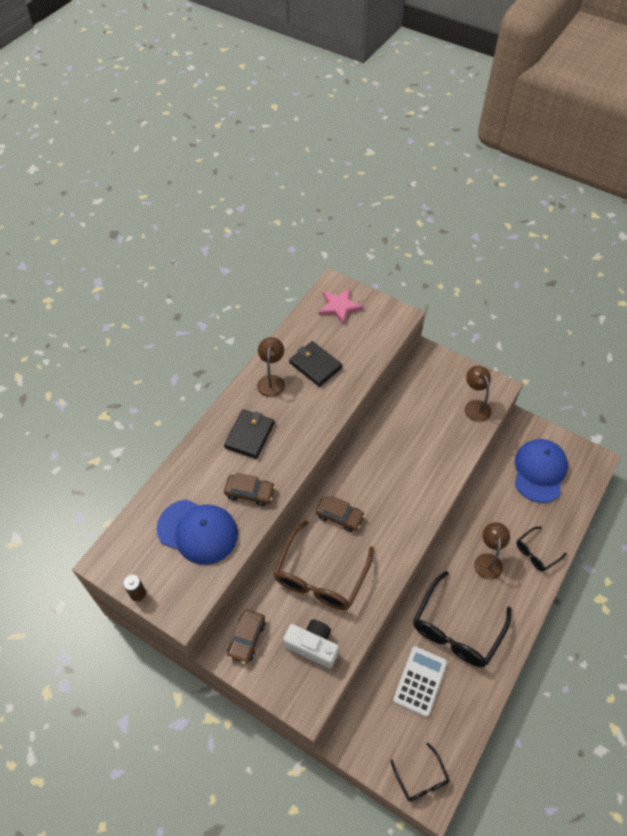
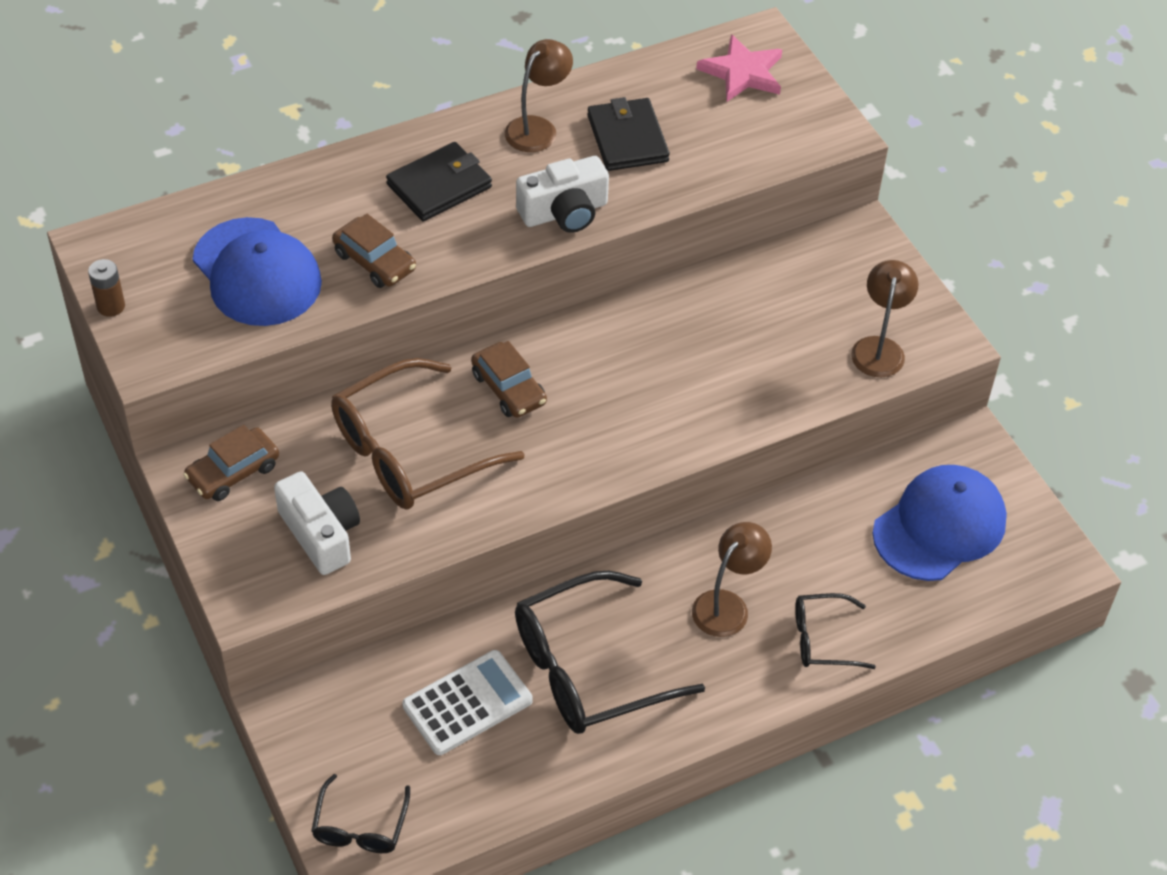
camera: 30 degrees right, 5 degrees down
none -> white camera [516,156,609,233]

